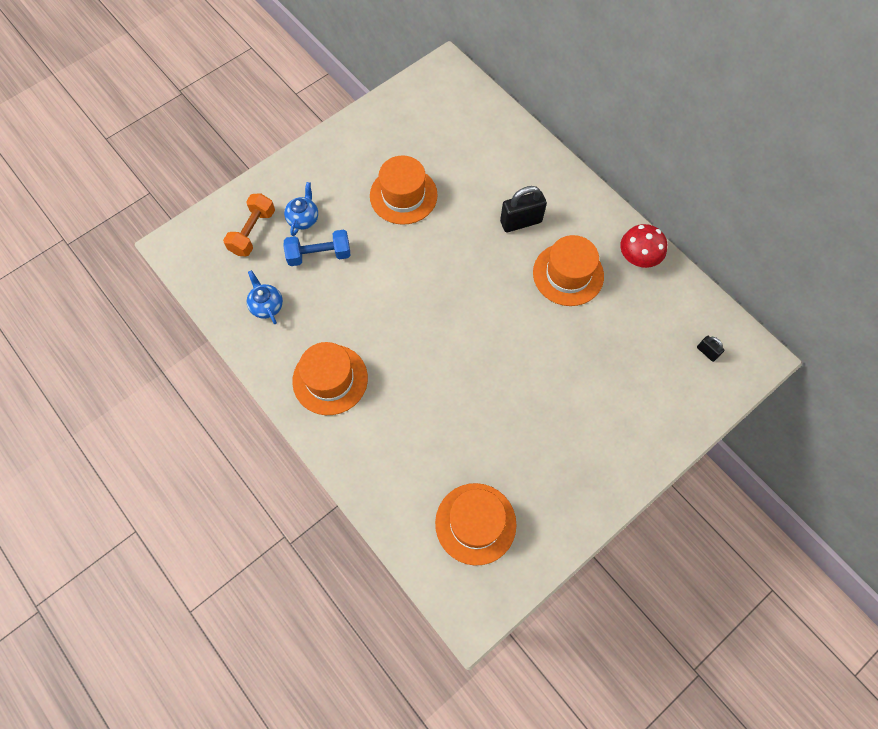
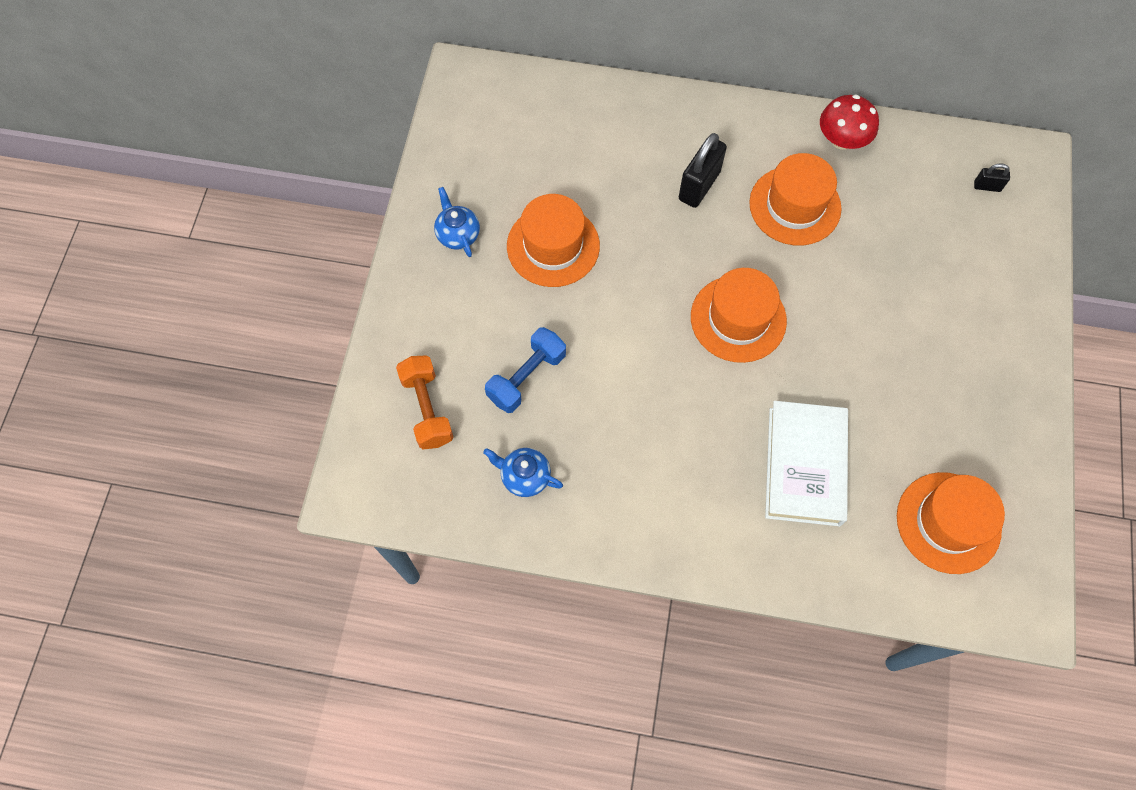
camera: 40 degrees left, 0 degrees up
blue teapot [284,182,318,236] -> blue teapot moved to [434,187,480,257]
orange hat [292,342,368,415] -> orange hat moved to [691,268,787,363]
none -> white book [765,401,848,526]

